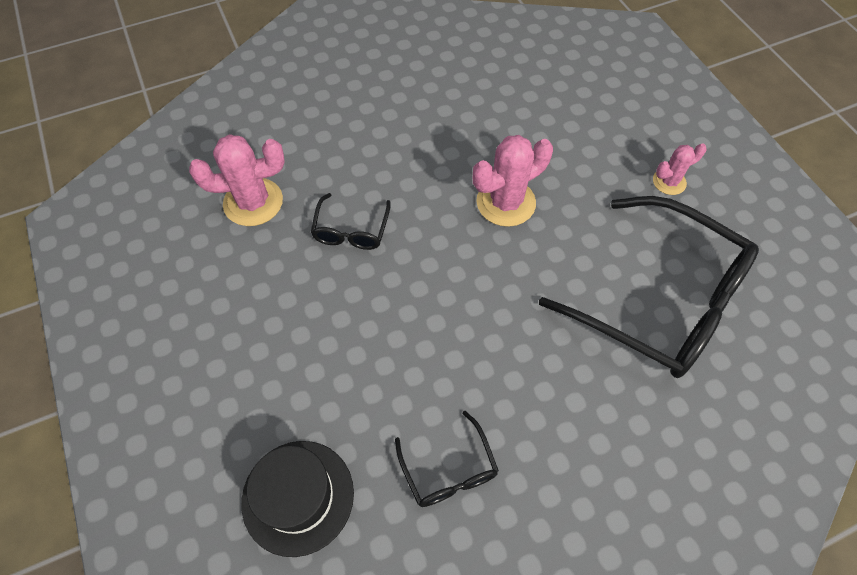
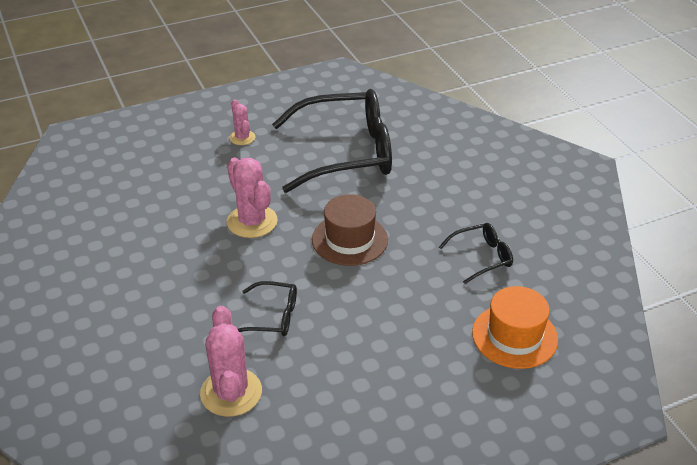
camera: 90 degrees left, 20 degrees down
black hat [241,441,354,557] -> orange hat [472,286,558,369]
black glasses [539,196,759,378] -> black glasses turned 45 degrees clockwise [272,89,392,193]
none -> brown hat [312,194,388,266]

